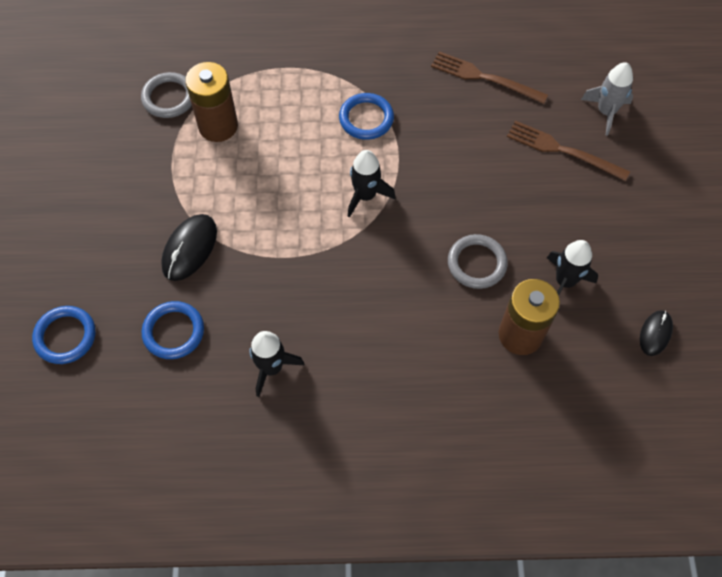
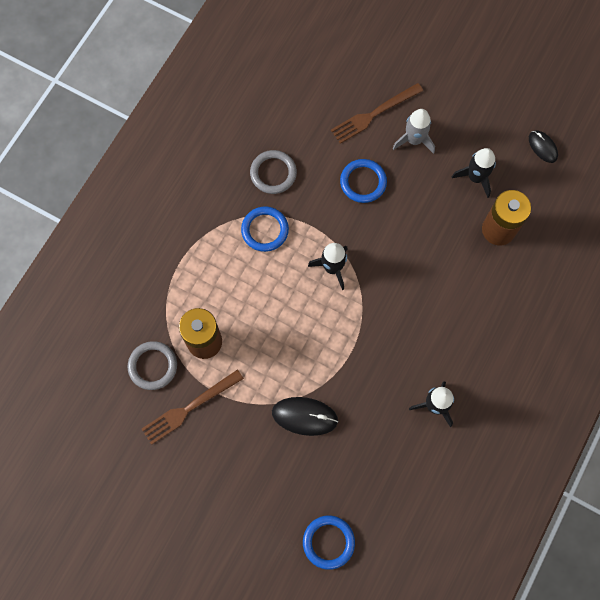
camera: 60 degrees left, 10 degrees up
blue ring [142,301,204,359] -> blue ring moved to [340,159,387,203]
black mouse [161,214,217,281] -> black mouse turned 45 degrees counterclockwise [272,397,338,436]
brown fork [431,51,548,104] -> brown fork moved to [142,369,244,445]
grey ring [448,234,508,289] -> grey ring moved to [250,150,297,194]
grey rocket [581,62,633,136] -> grey rocket moved to [392,109,435,154]

